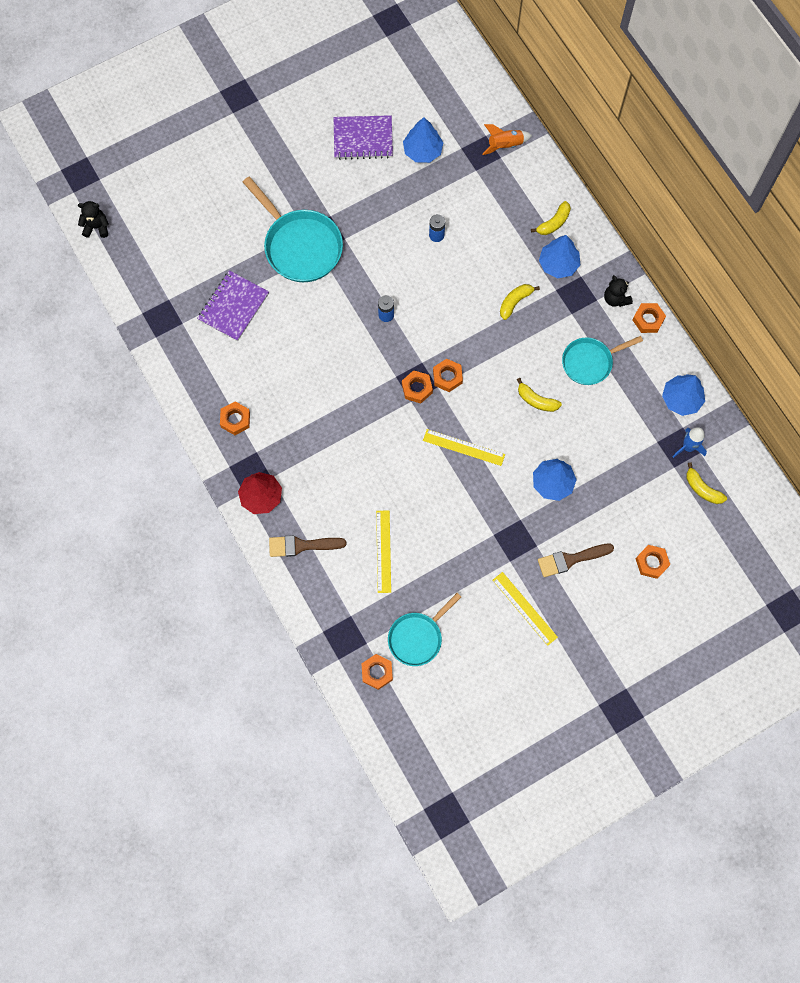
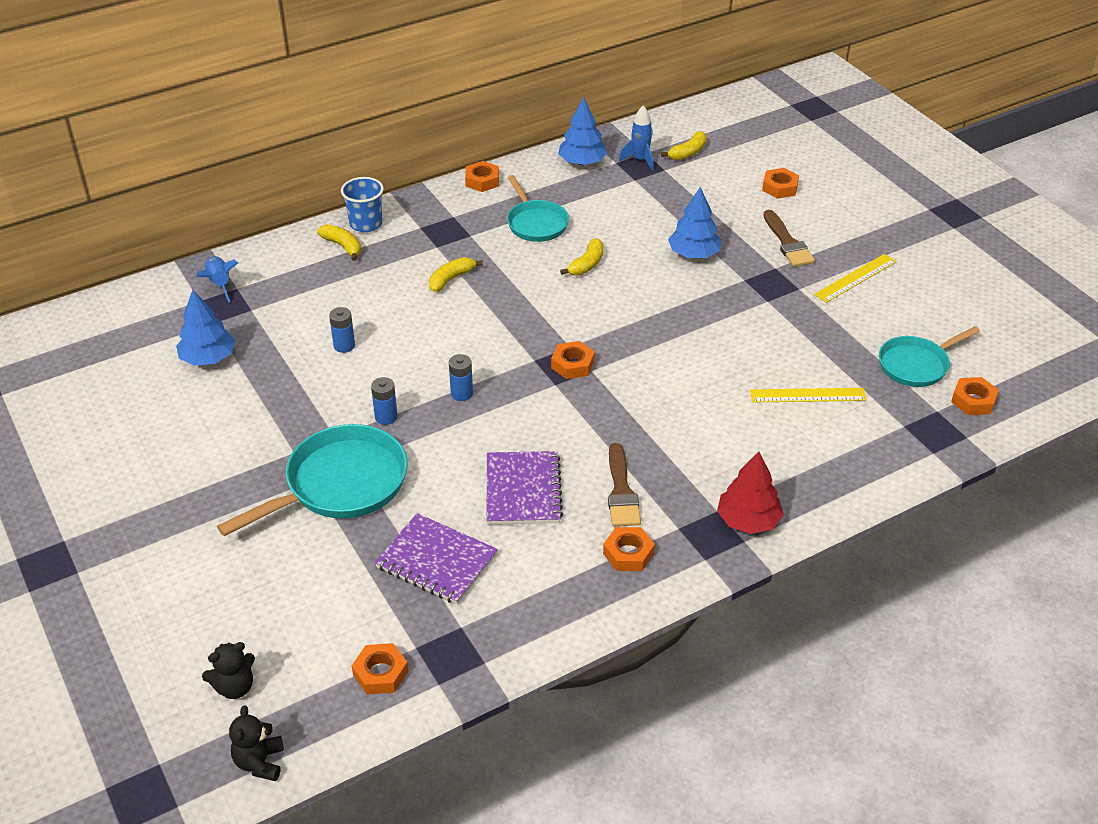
camera: 90 degrees left, 30 degrees down
brown brush [269,535,347,557] -> brown brush moved to [608,443,641,526]
purple notebook [334,115,393,160] -> purple notebook moved to [487,451,563,525]
turquoise pan [388,593,461,666] -> turquoise pan turned 105 degrees clockwise [879,326,980,387]
yellow ruler [423,429,505,466] -> none
orange nut [433,358,463,392] -> orange nut moved to [352,643,408,694]
orange rocket [482,124,532,155] -> blue rocket [197,256,238,302]
yellow banana [500,284,540,320] -> yellow banana turned 90 degrees clockwise [429,257,483,292]
blue tree [539,235,580,278] -> none
black teddy bear [604,275,633,307] -> black teddy bear moved to [202,642,255,699]
none -> blue cup [341,177,384,232]
none -> blue battery [371,377,398,425]

